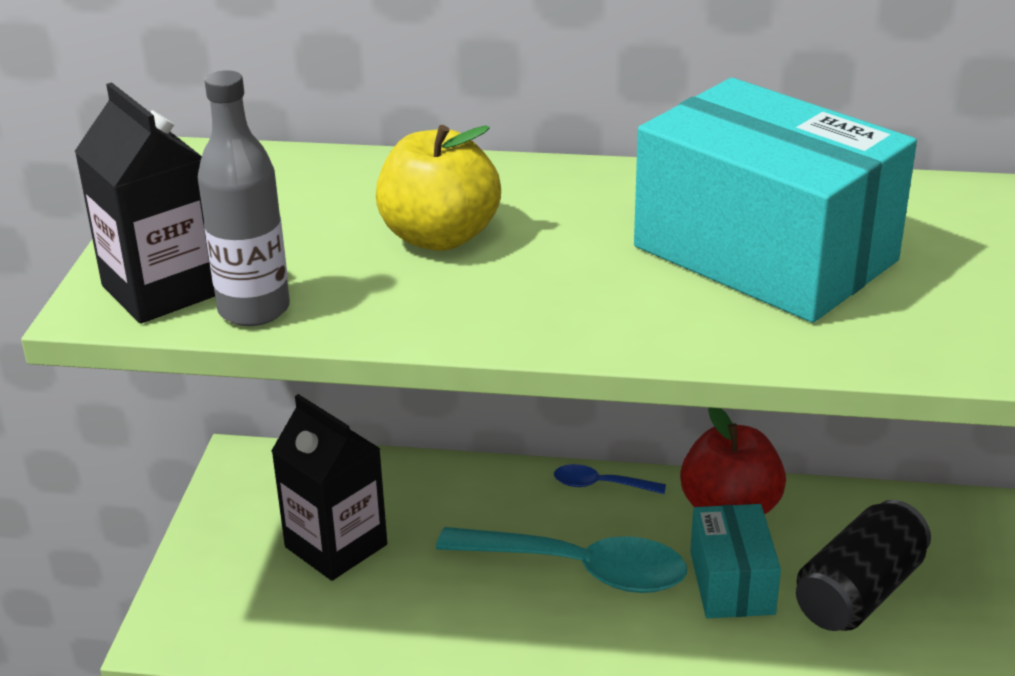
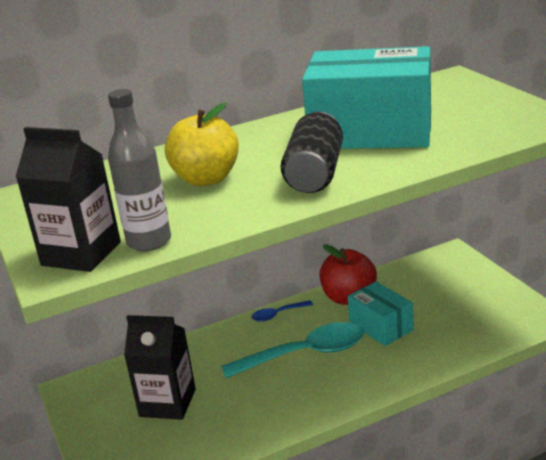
camera: 30 degrees left, 5 degrees down
black can [796,500,931,631] -> black can moved to [281,111,343,193]

